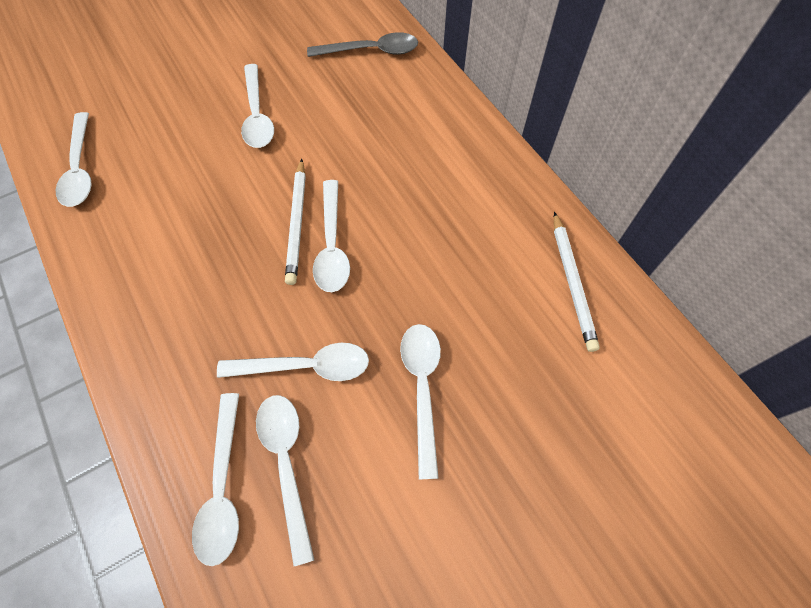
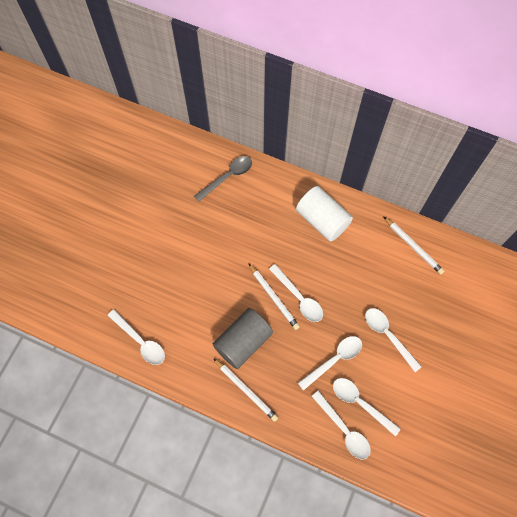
camera: 35 degrees left, 5 degrees up
white spoon [241,64,274,148] -> none
none -> grey cylinder [213,308,273,369]
none -> white pencil [213,358,278,422]
none -> white cylinder [296,186,353,242]

